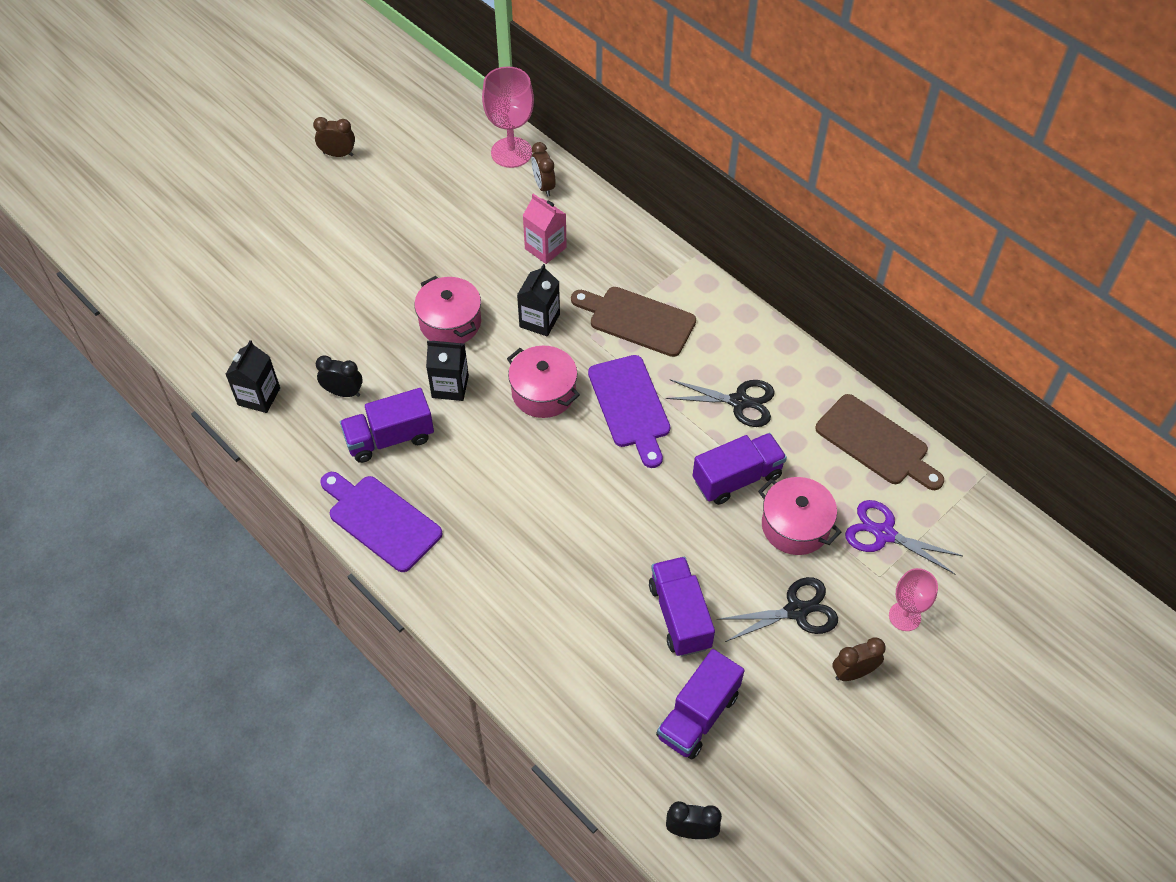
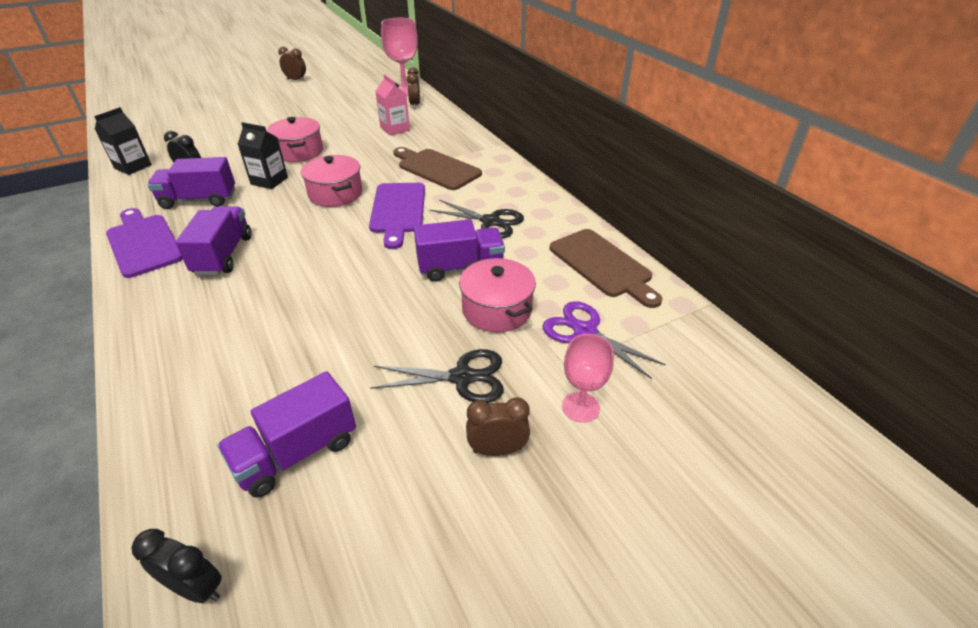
camera: 15 degrees right, 15 degrees down
black carton [517,264,560,337] -> none
purple truck [649,557,715,657] -> purple truck moved to [176,206,251,275]

